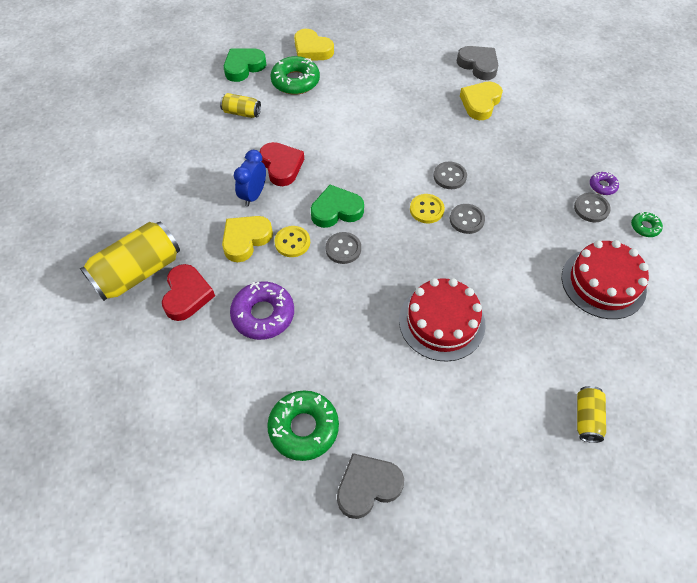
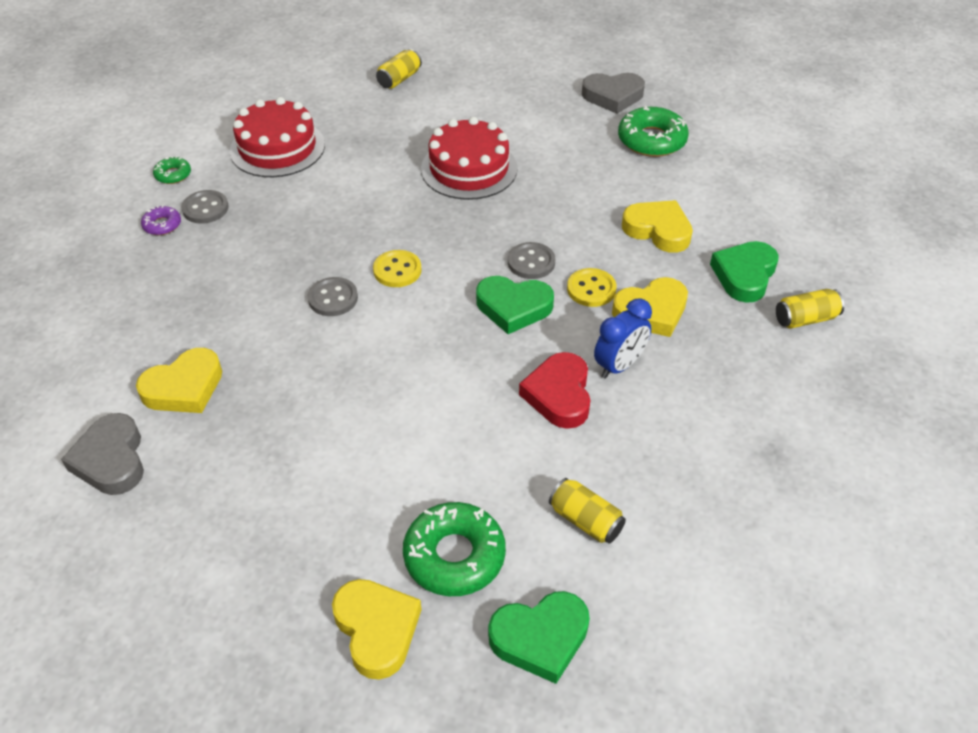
camera: 155 degrees left, 10 degrees down
yellow can [80,221,180,301] -> yellow can [776,289,844,329], size x0.51
red heart [162,264,215,321] -> green heart [710,241,779,303]
purple donut [230,282,294,340] -> yellow heart [622,200,693,253]
grey button [450,204,485,234] -> none

